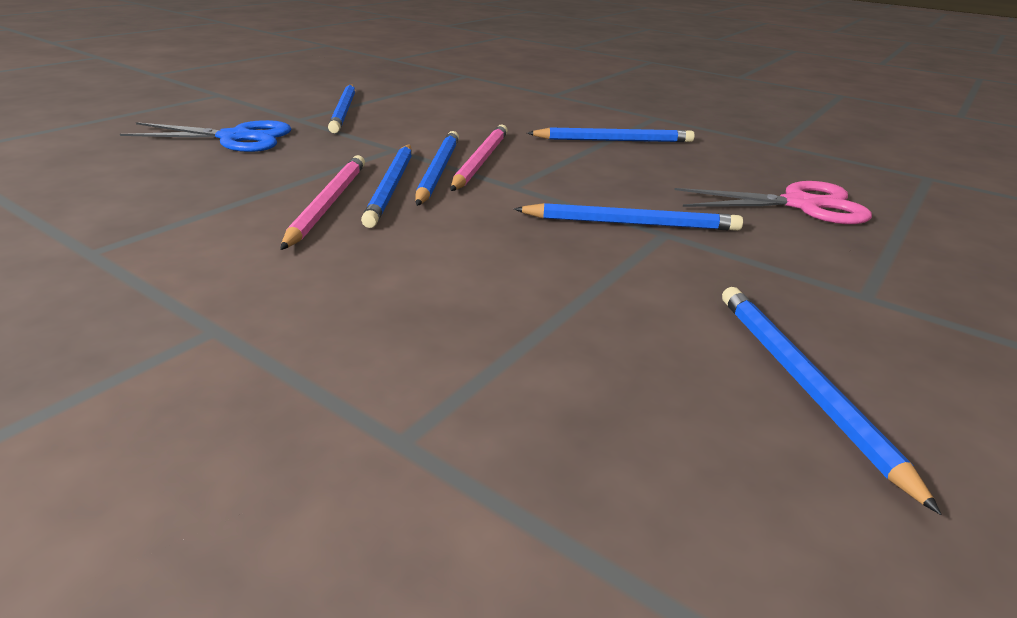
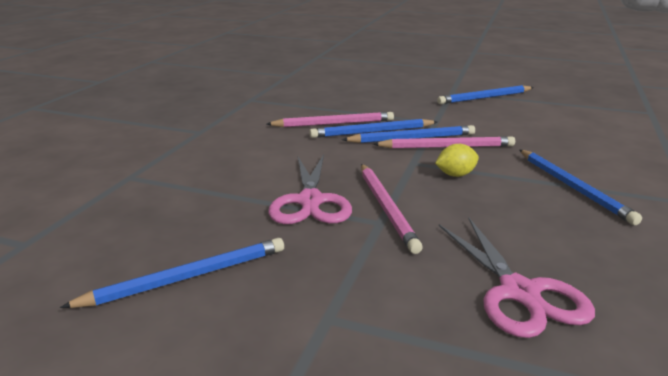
camera: 75 degrees right, 5 degrees down
blue scissors [120,120,291,152] -> none
blue pencil [514,203,743,231] -> pink pencil [361,164,423,254]
none -> pink scissors [268,154,352,224]
none -> yellow lemon [435,144,479,177]

